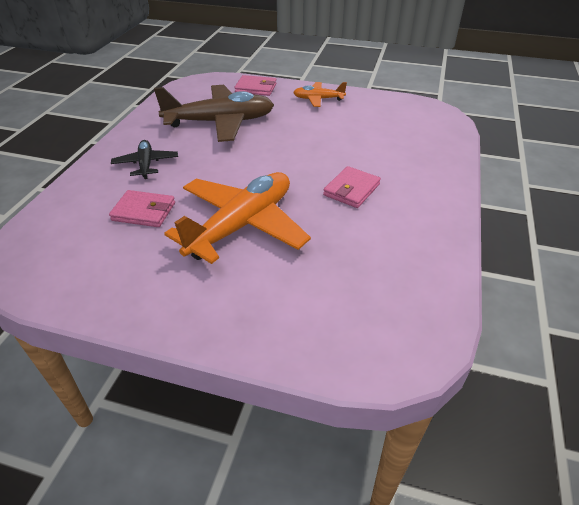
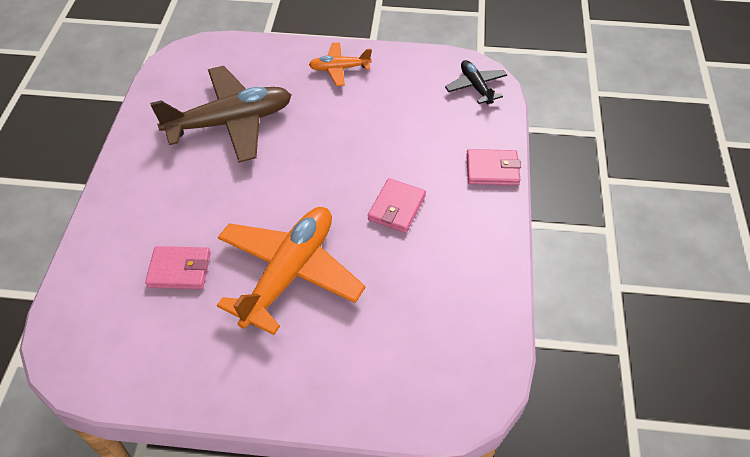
camera: 10 degrees left, 10 degrees up
black plane [111,140,178,179] -> black plane moved to [445,60,507,104]
pink wallet [235,75,276,96] -> pink wallet moved to [466,149,521,185]

